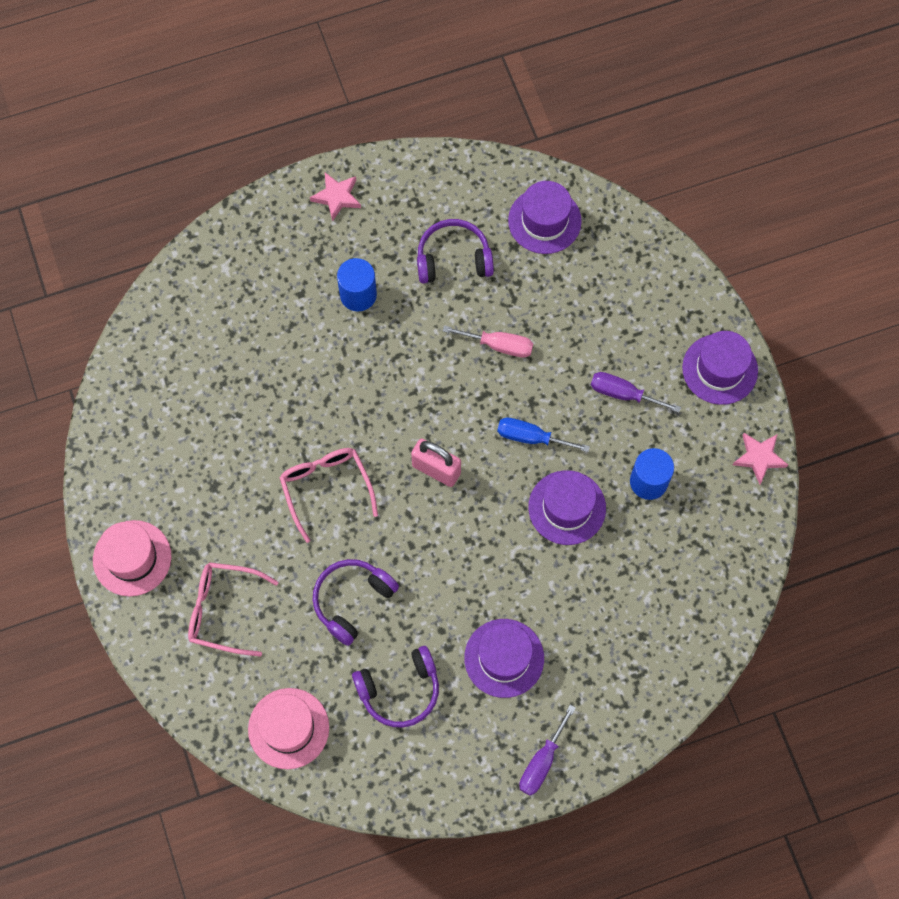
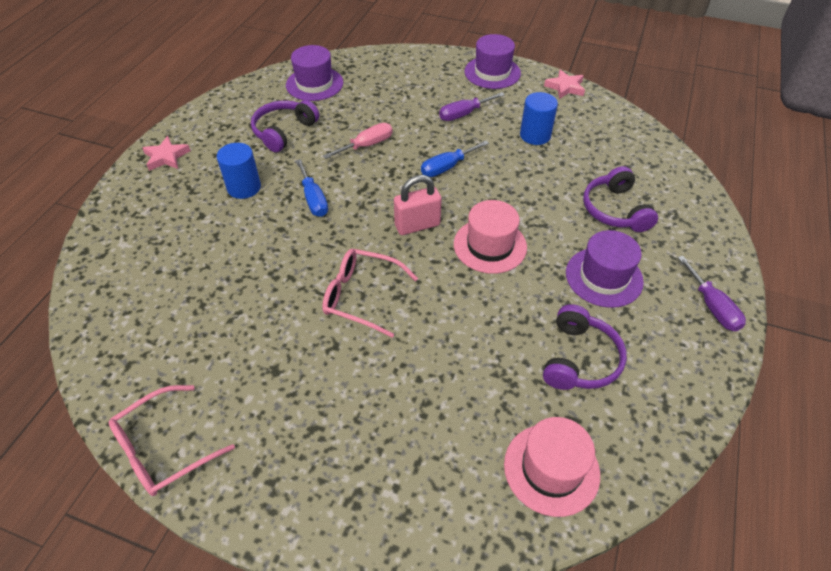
camera: 50 degrees left, 20 degrees down
pink hat [93,520,171,596] -> pink hat moved to [454,200,527,274]
pink glasses [188,562,279,657] -> pink glasses moved to [108,385,235,496]
purple headphones [313,559,399,646] -> purple headphones moved to [583,166,658,232]
purple hat [528,470,606,545] -> none
none -> blue screwdriver [296,159,328,217]

